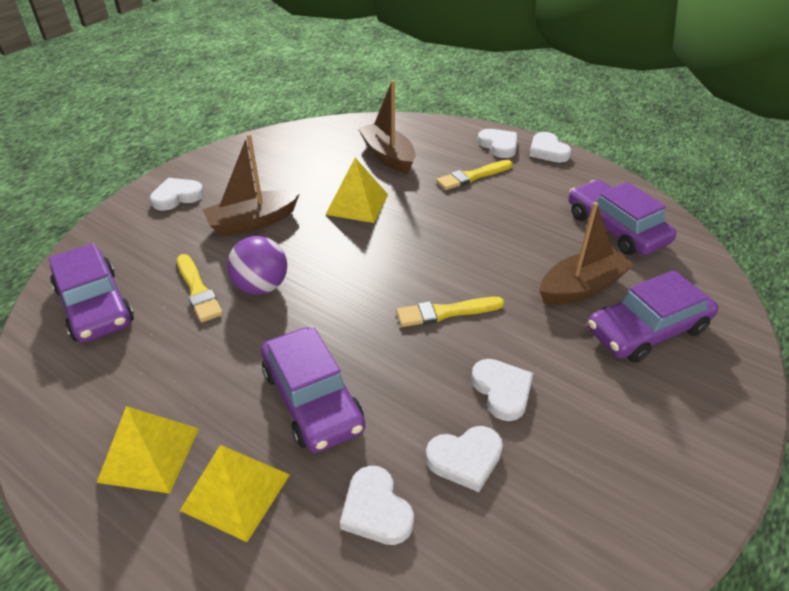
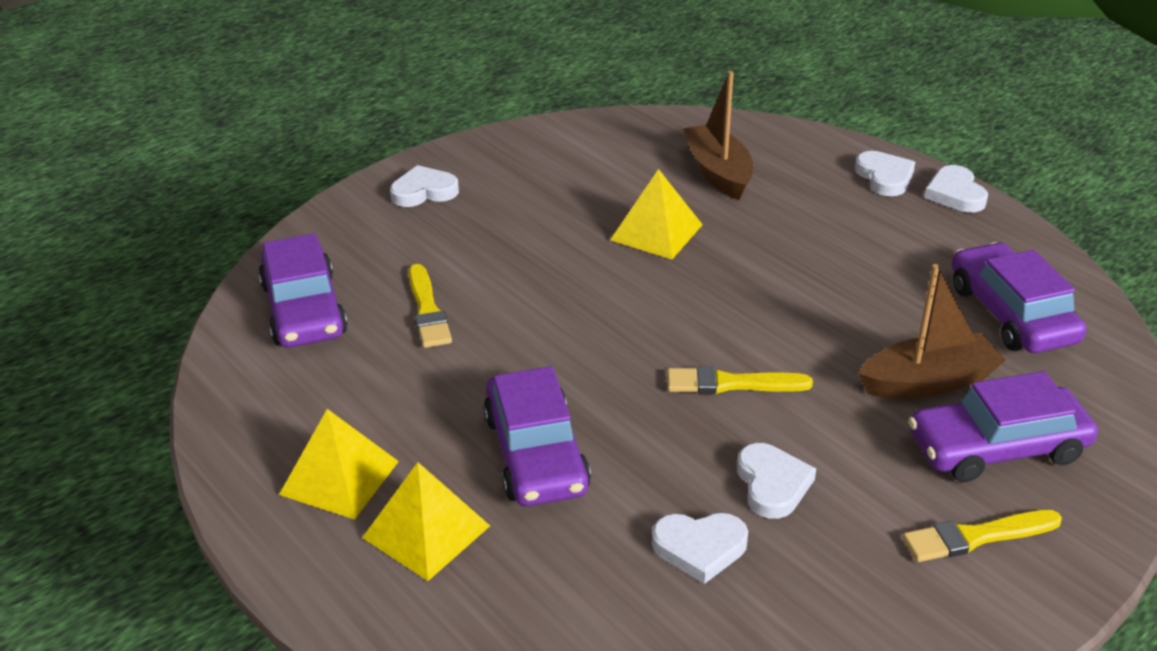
camera: 15 degrees right, 5 degrees down
brown boat [203,134,300,236] -> none
purple ball [227,236,287,295] -> none
white heart [340,466,414,545] -> none
yellow brush [436,160,513,190] -> yellow brush moved to [902,510,1062,562]

